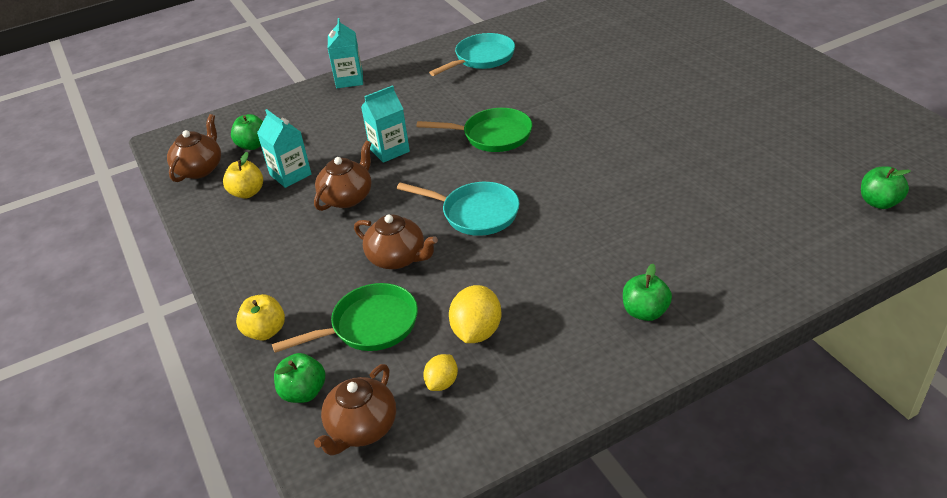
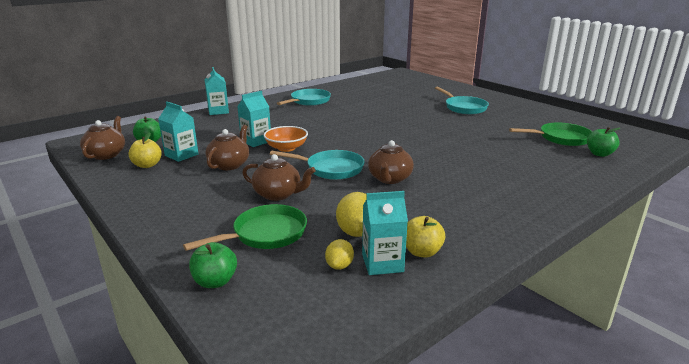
camera: 15 degrees left, 15 degrees down
yellow apple [236,294,285,341] -> yellow apple moved to [406,216,445,258]
brown teapot [314,364,396,456] -> brown teapot moved to [368,140,414,184]
green pan [416,108,532,152] -> green pan moved to [509,122,592,146]
green apple [623,264,672,321] -> none
none -> orange bowl [263,126,308,152]
none -> turquoise carton [362,191,408,275]
none -> turquoise pan [435,87,489,114]

